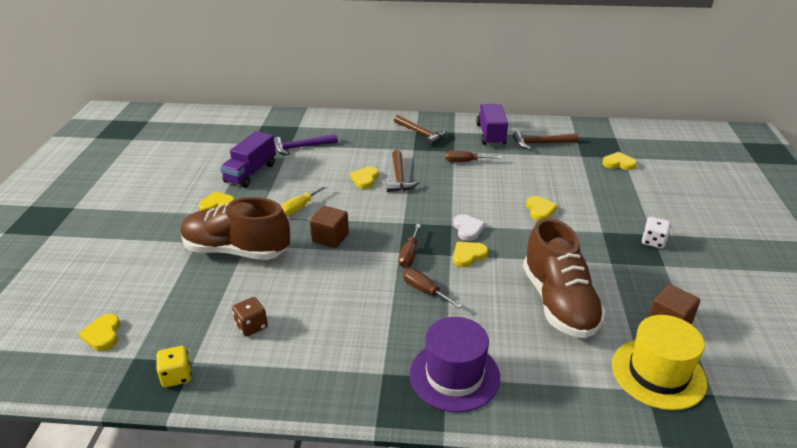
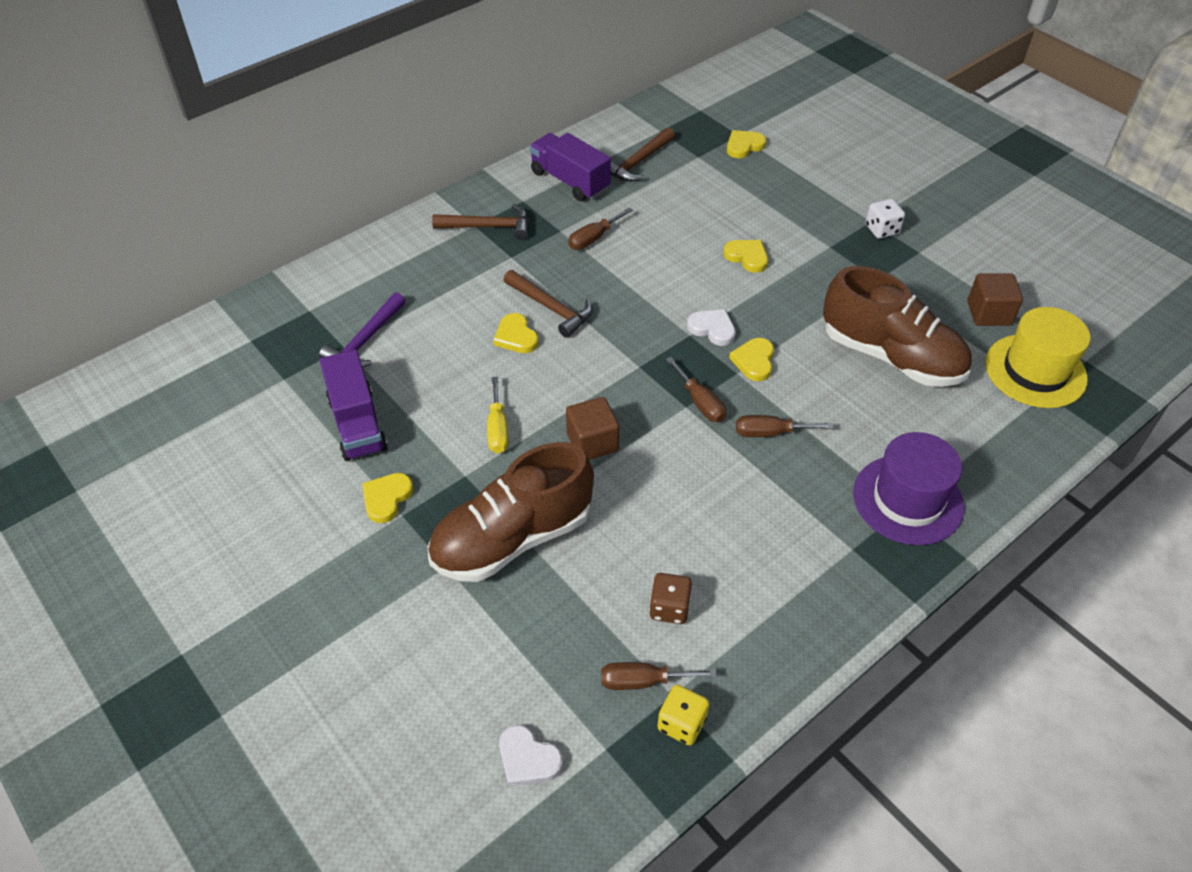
camera: 45 degrees left, 15 degrees up
yellow heart [78,314,121,351] -> white heart [499,725,563,787]
none -> brown screwdriver [601,662,717,690]

